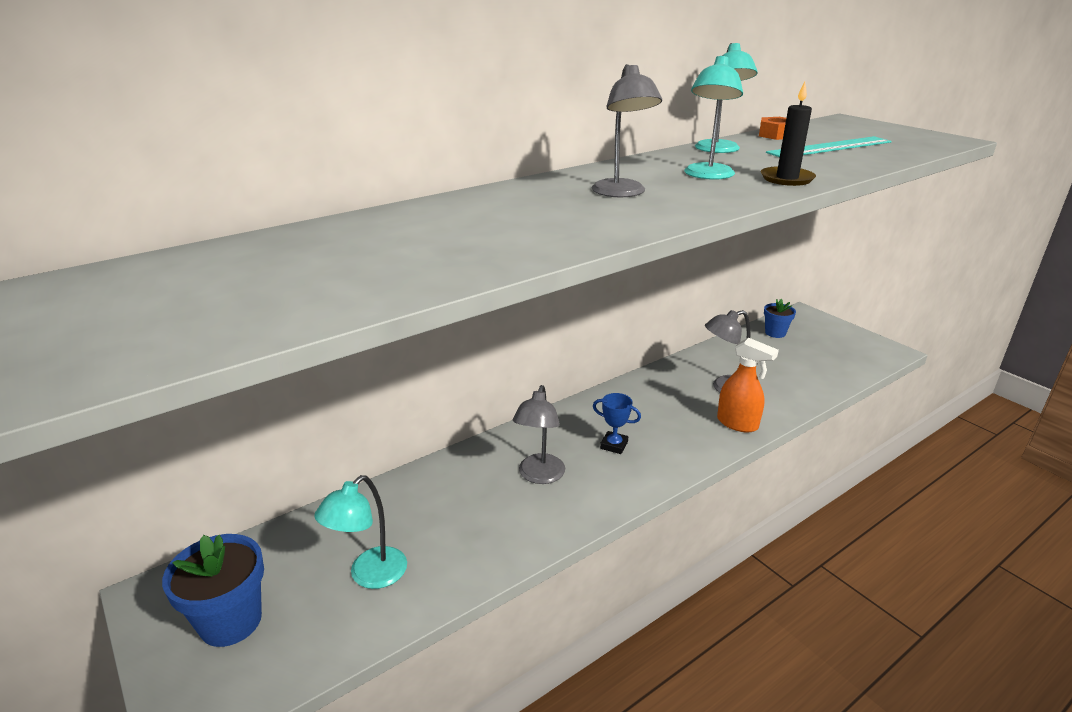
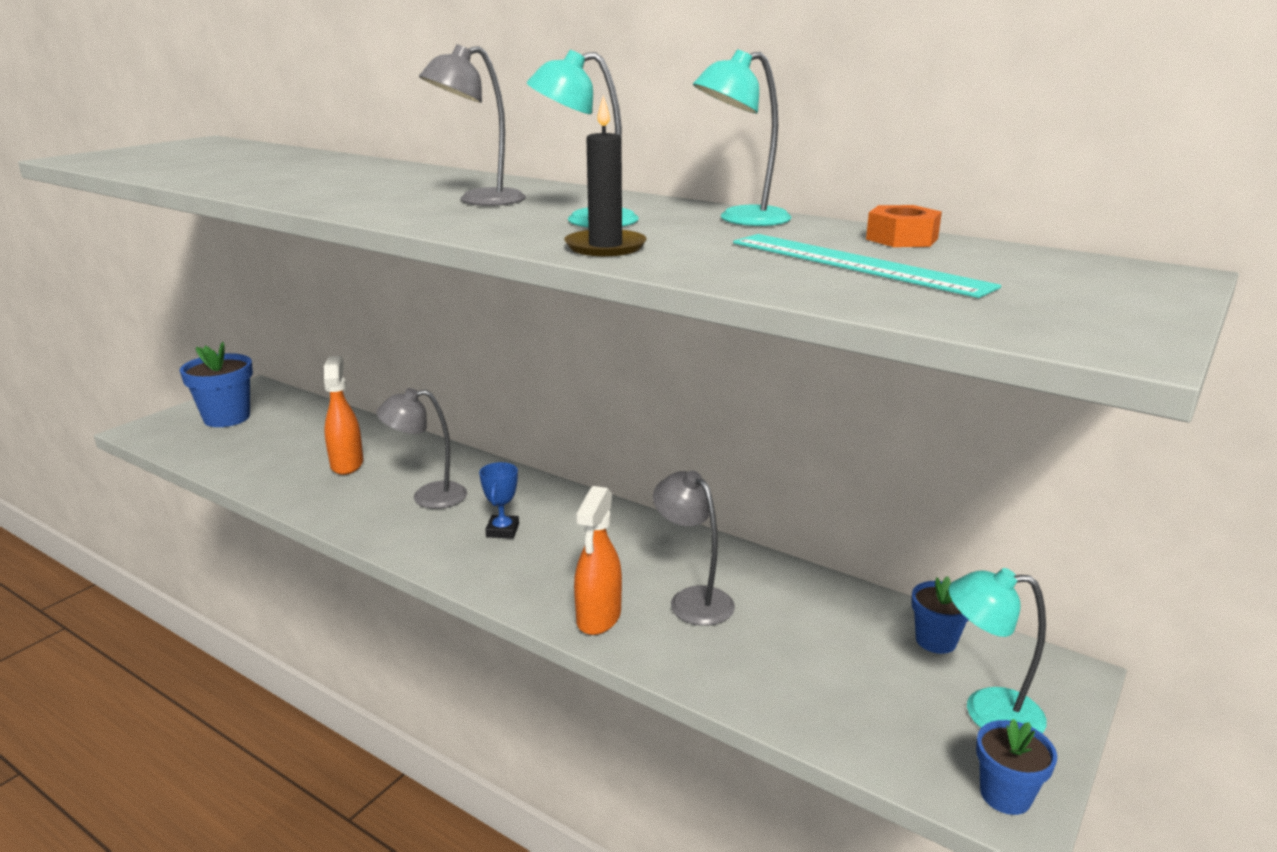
camera: 70 degrees right, 5 degrees down
turquoise lamp [314,475,407,589] -> turquoise lamp moved to [948,568,1047,733]
none -> orange spray bottle [324,356,363,475]
none -> blue flower pot [976,719,1057,815]

